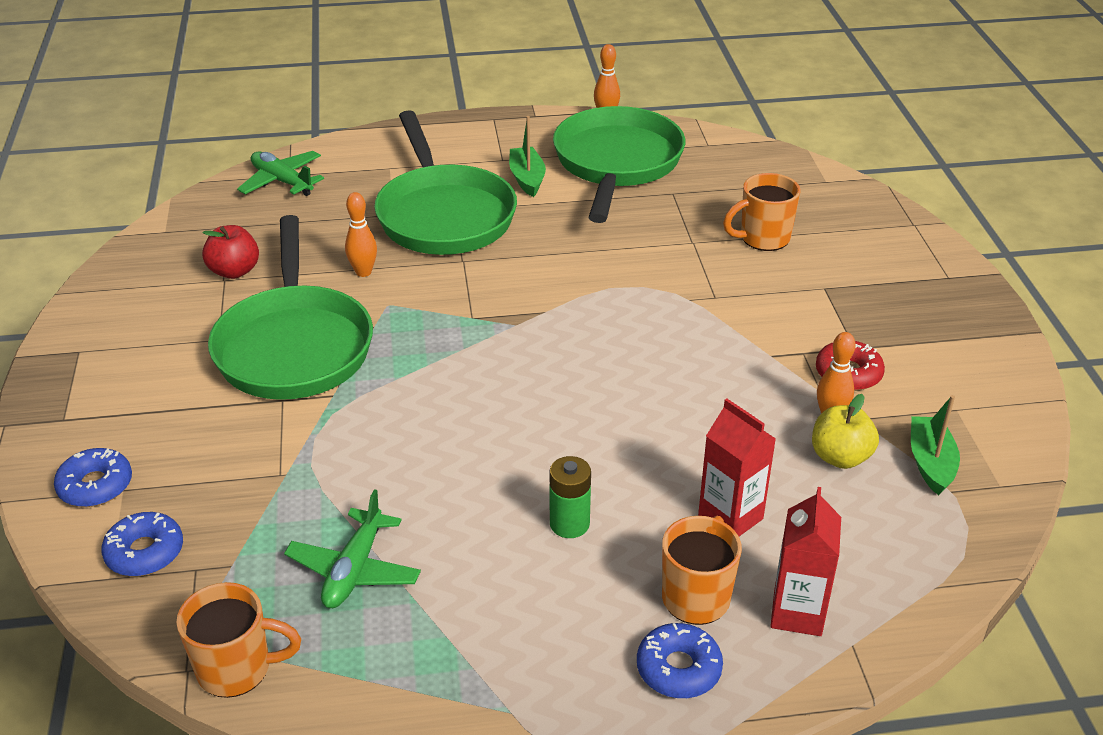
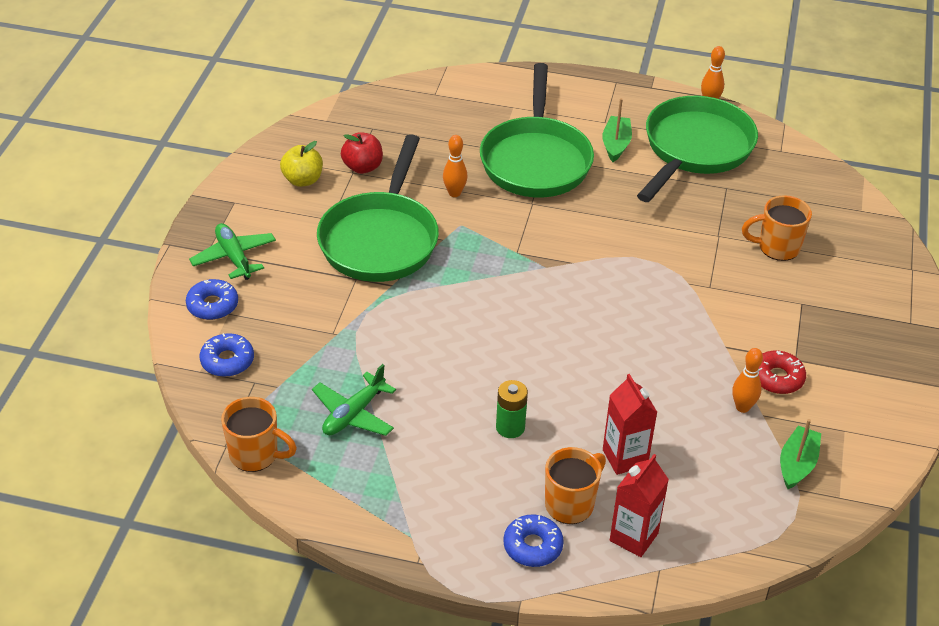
camera: 20 degrees right, 5 degrees up
green plane [237,151,324,196] -> green plane moved to [189,223,276,280]
yellow apple [812,394,879,469] -> yellow apple moved to [280,141,323,187]

